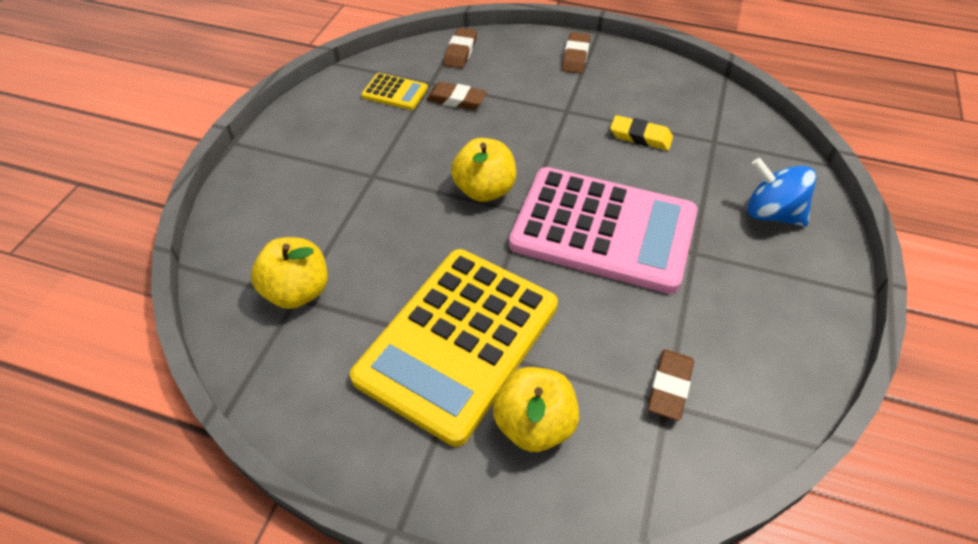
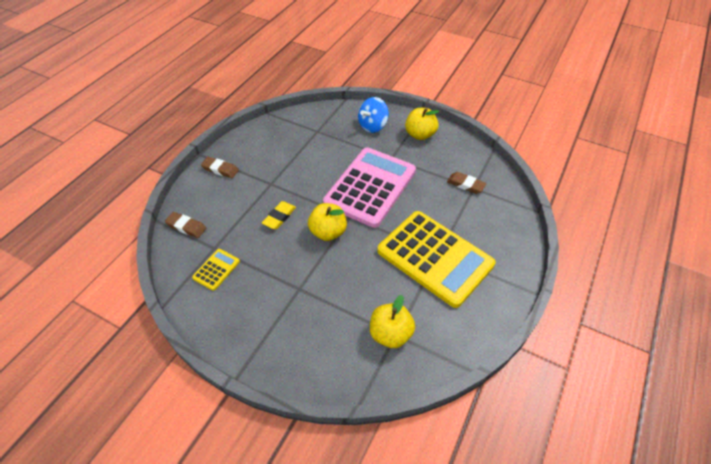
camera: 80 degrees left, 0 degrees up
brown eraser [426,82,487,110] -> none
yellow apple [493,367,579,452] -> yellow apple moved to [405,108,439,140]
yellow eraser [610,115,673,150] -> yellow eraser moved to [262,201,296,229]

